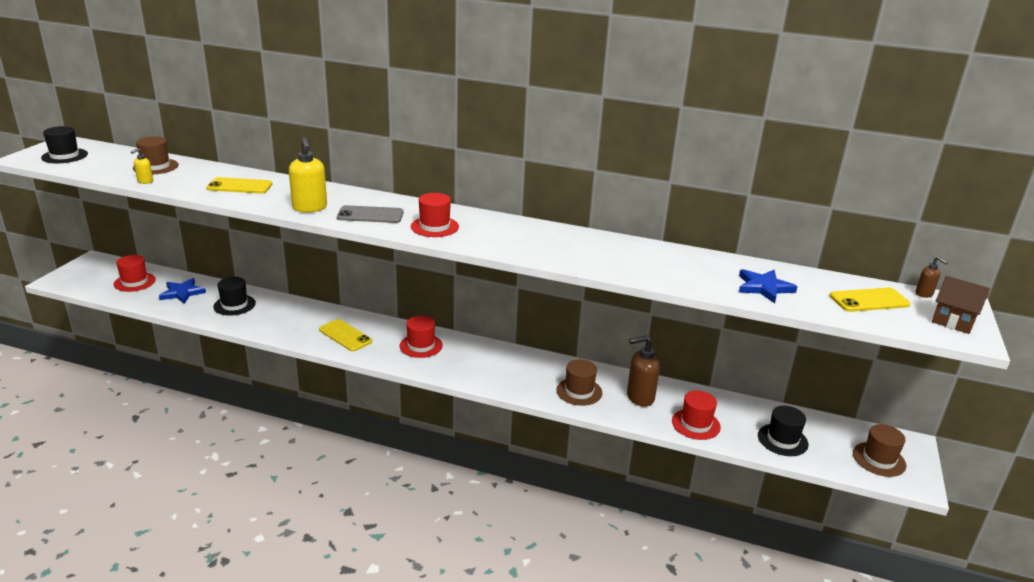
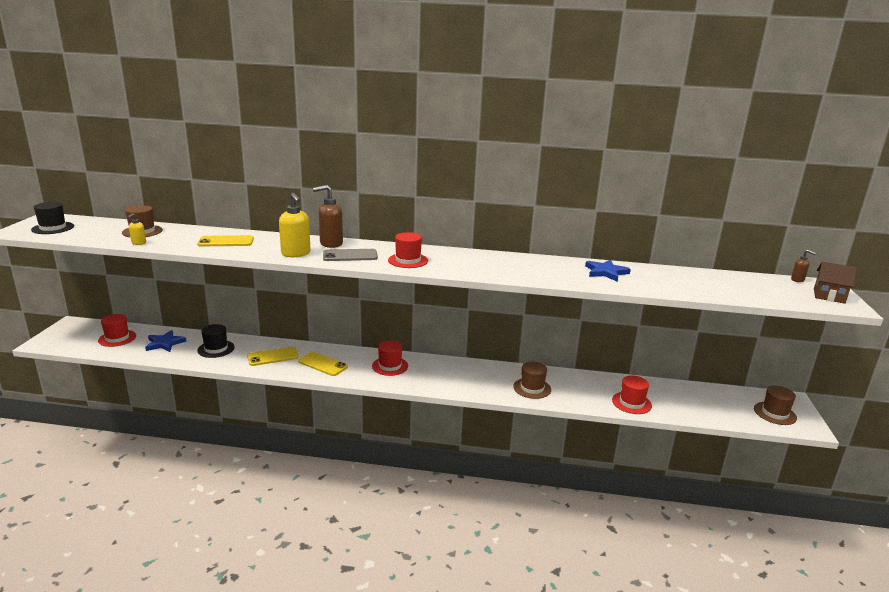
camera: 10 degrees left, 5 degrees down
brown soap dispenser [627,335,660,406] -> brown soap dispenser moved to [313,185,343,248]
blue star [739,269,797,303] -> blue star moved to [585,260,631,282]
black hat [758,406,809,456] -> none
yellow phone [830,288,910,312] -> yellow phone moved to [247,347,299,366]

